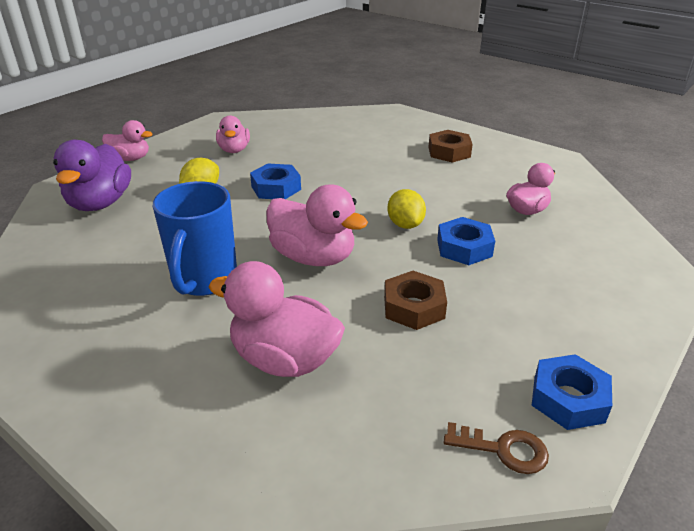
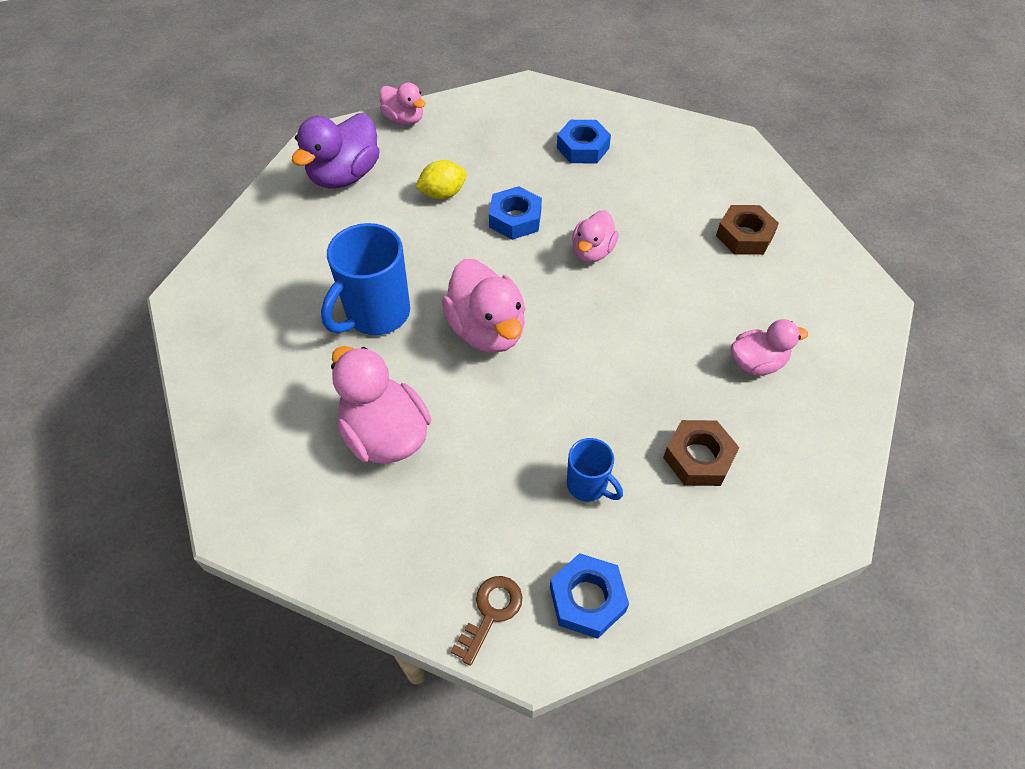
camera: 30 degrees right, 20 degrees up
pink duck [216,115,250,153] -> pink duck moved to [572,210,619,262]
brown nut [384,271,447,330] -> brown nut moved to [663,420,739,486]
yellow lemon [387,189,426,229] -> none
blue nut [437,217,495,265] -> blue nut moved to [557,120,611,164]
brown key [444,422,549,474] -> brown key turned 105 degrees counterclockwise [450,576,522,666]
none -> blue mug [567,438,623,502]

